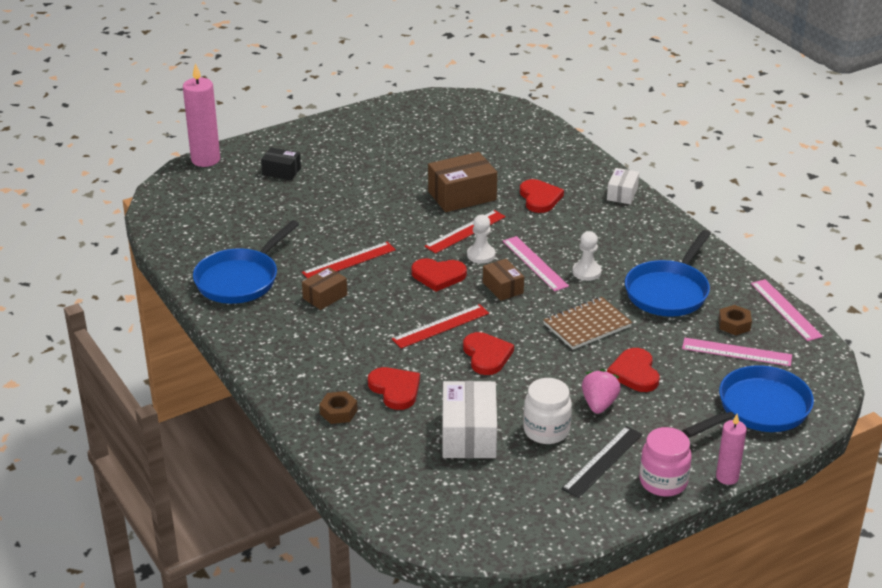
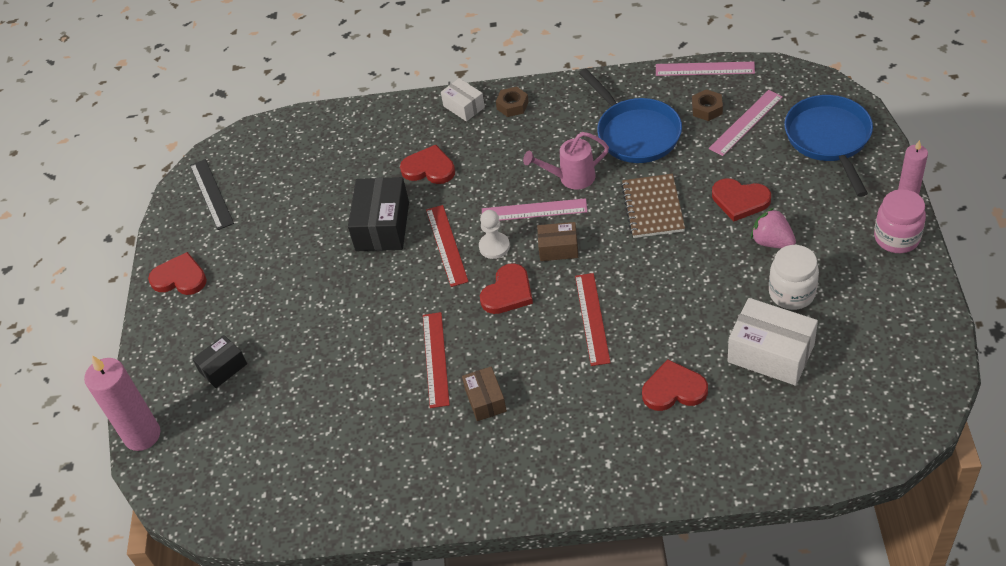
camera: 55 degrees left, 15 degrees up
blue pan [193,220,299,304] -> none
brown nut [319,391,358,424] -> brown nut moved to [496,87,529,117]
brown box [428,152,497,212] -> black box [348,177,409,251]
red heart [463,332,514,375] -> red heart moved to [148,252,207,295]
black ruler [562,426,643,498] -> black ruler moved to [190,159,234,230]
white pawn [572,231,601,281] -> pink watering can [523,132,609,189]

